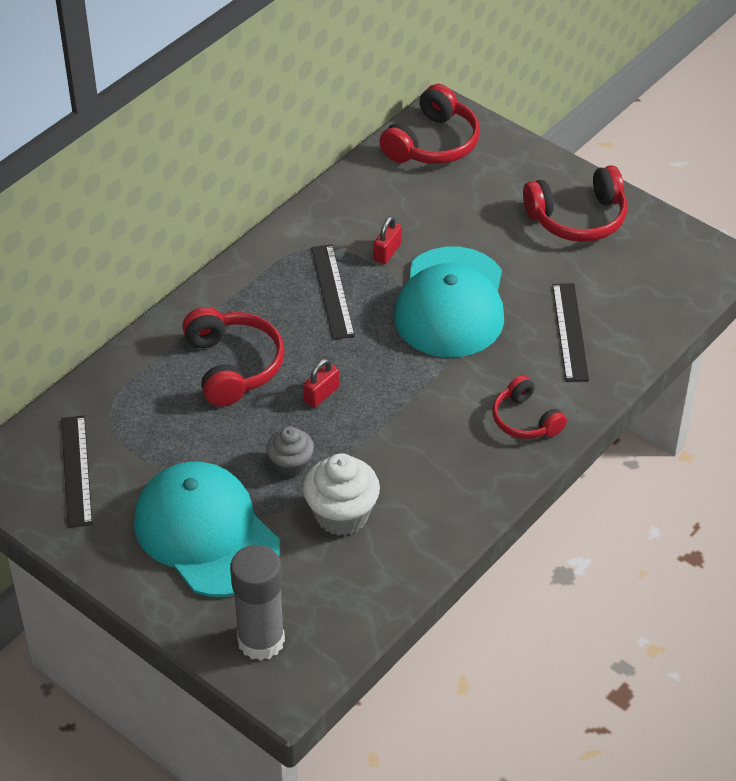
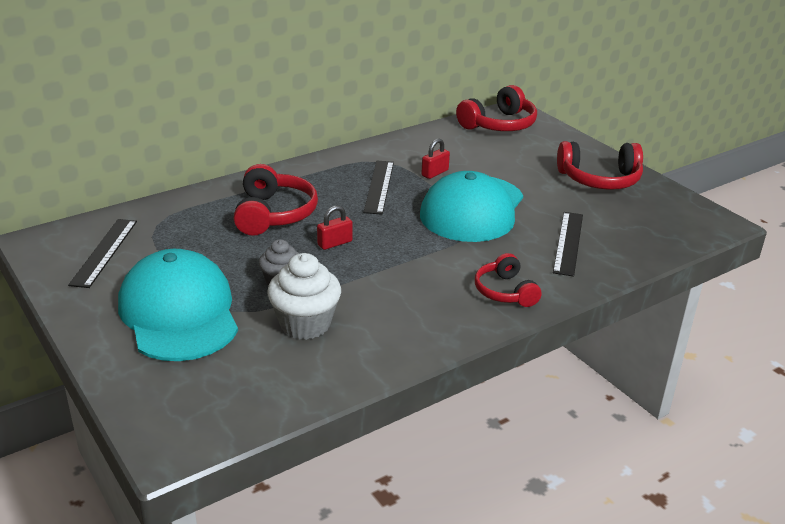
camera: 15 degrees right, 15 degrees down
grey glue stick [230,545,285,661] -> none

